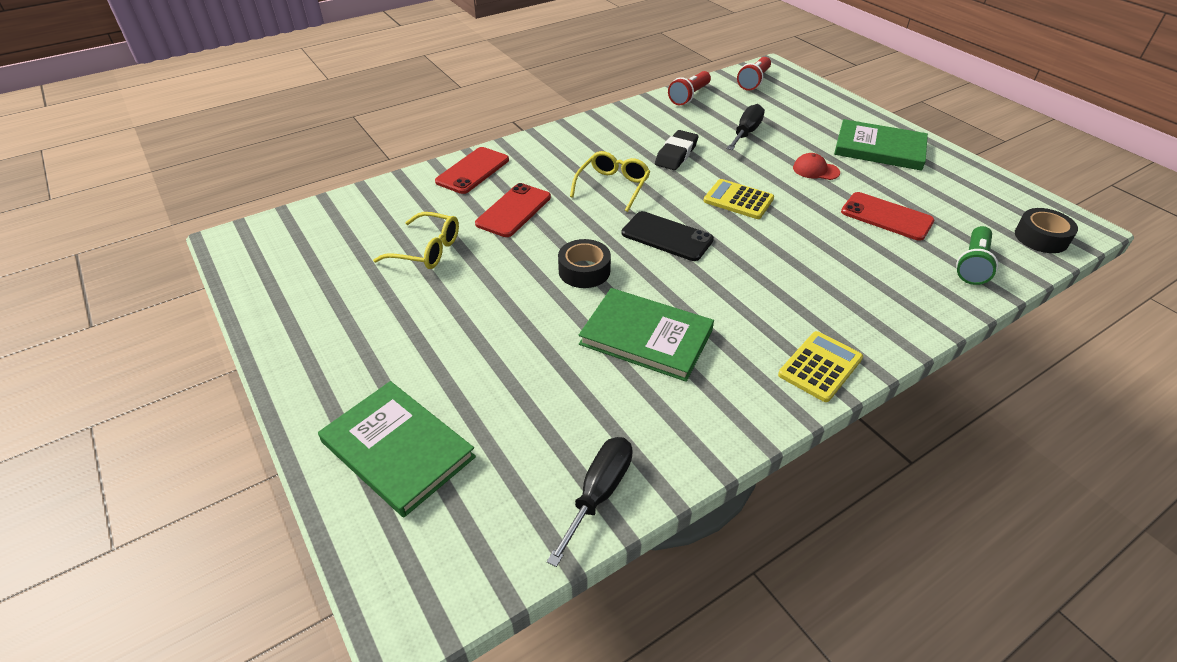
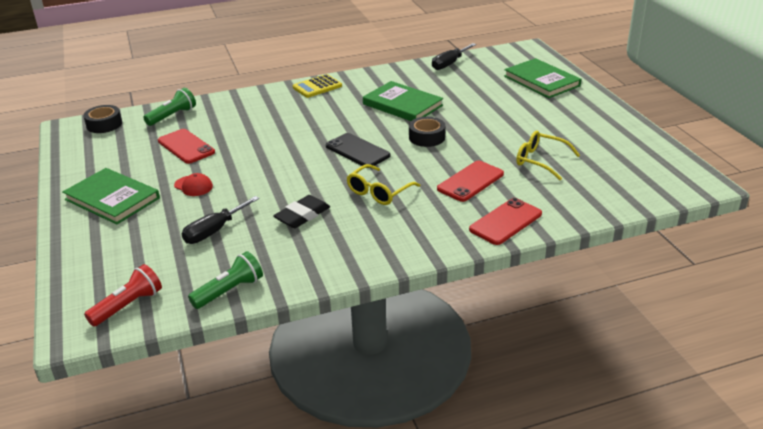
camera: 165 degrees left, 10 degrees down
red flashlight [668,71,711,105] -> green flashlight [188,251,263,309]
yellow calculator [704,179,774,219] -> none

